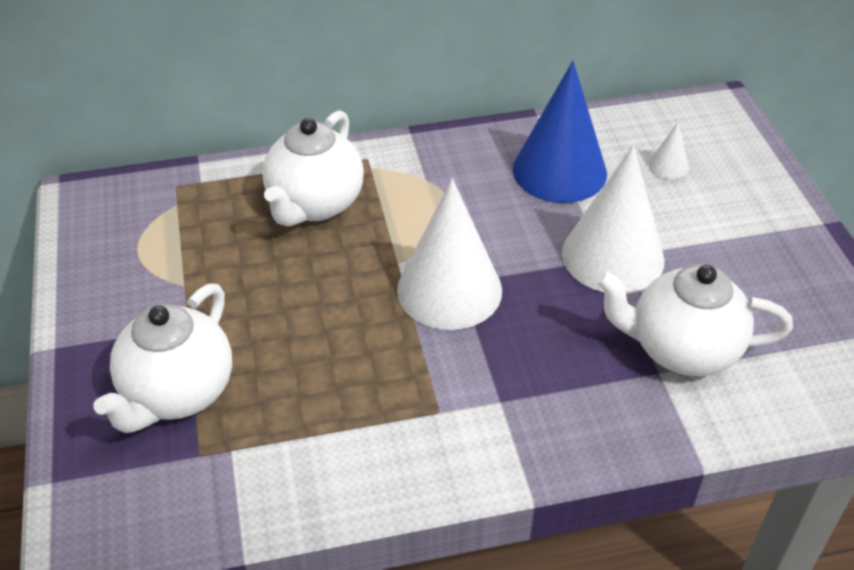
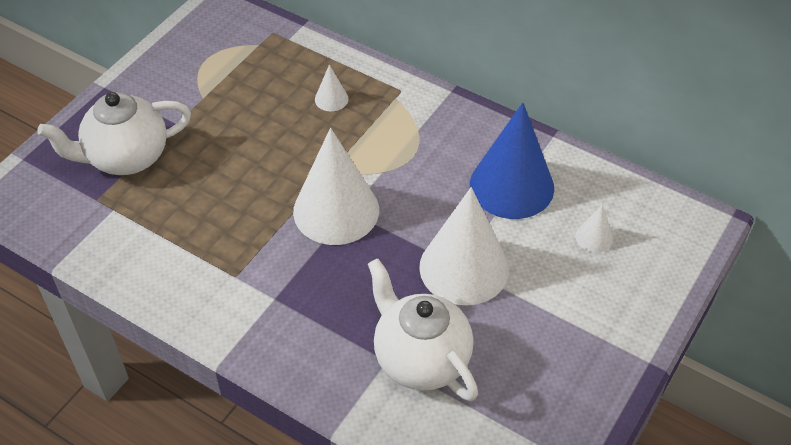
camera: 45 degrees right, 5 degrees up
white teapot [262,110,364,227] -> white cone [315,65,349,111]

